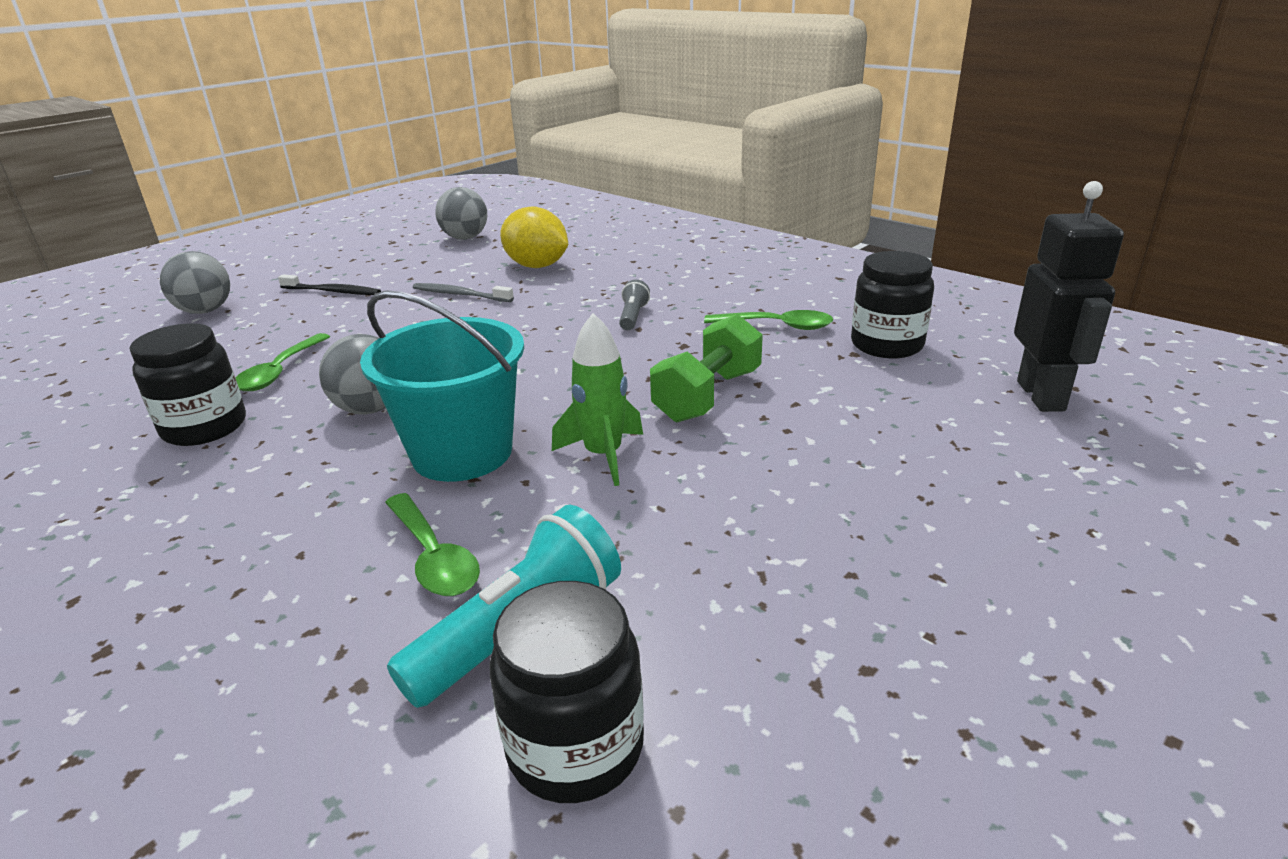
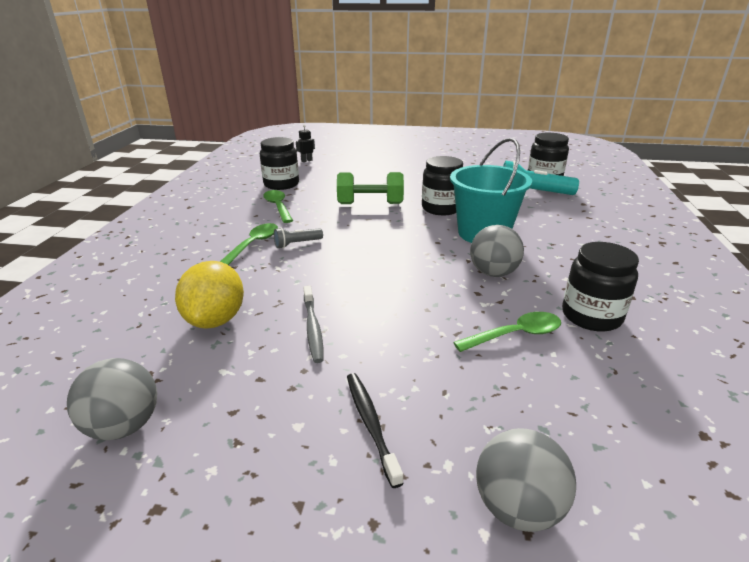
camera: 125 degrees left, 0 degrees up
green spoon [385,493,480,596] -> green spoon moved to [220,223,278,265]
green rocket [552,313,643,486] -> black jar [422,156,463,215]
black robot [1014,181,1124,412] -> black robot [296,125,315,162], size x0.44

